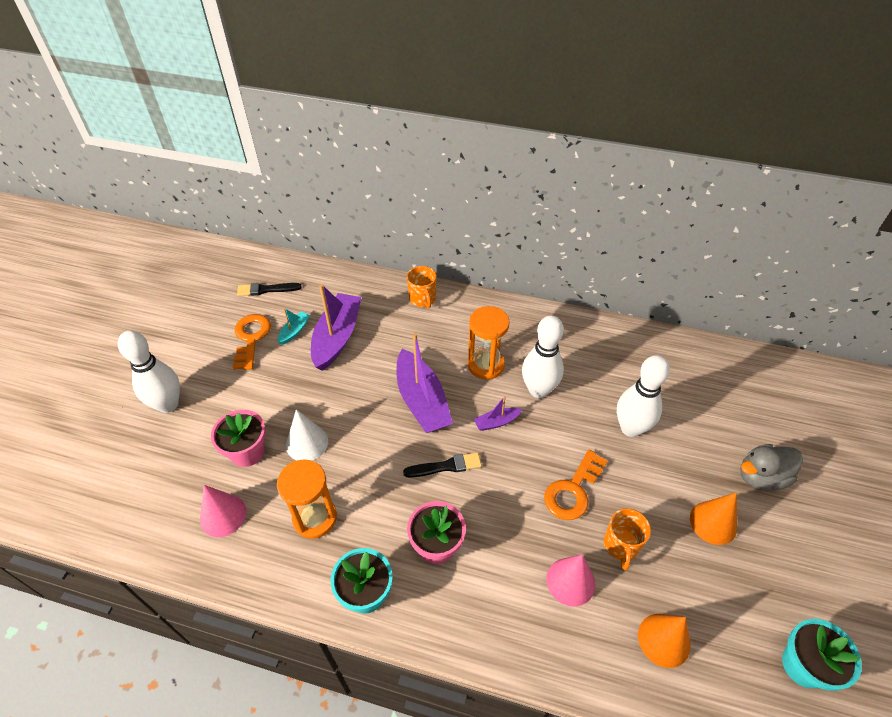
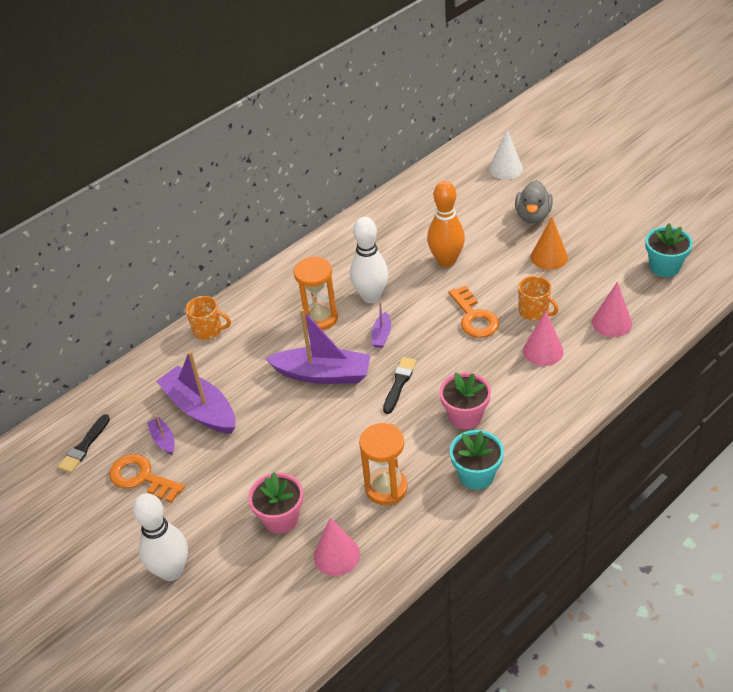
camera: 55 degrees left, 5 degrees down
turquoise boat [278,308,310,345] -> purple boat [147,415,175,455]
white cone [286,409,328,461] -> white cone moved to [489,130,523,179]
white bowling pin [617,355,670,437] -> orange bowling pin [427,181,465,267]
orange cone [638,614,691,668] -> pink cone [592,282,632,337]

